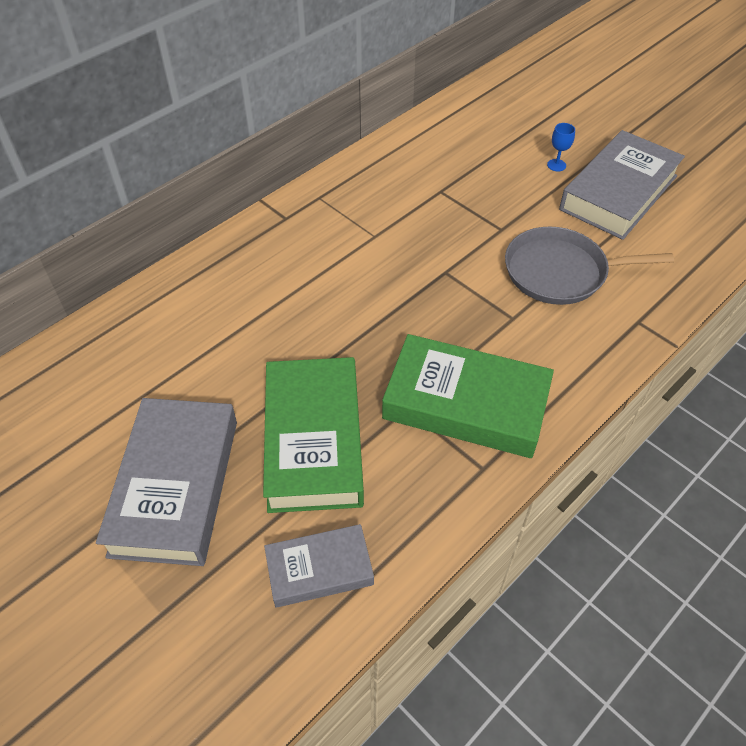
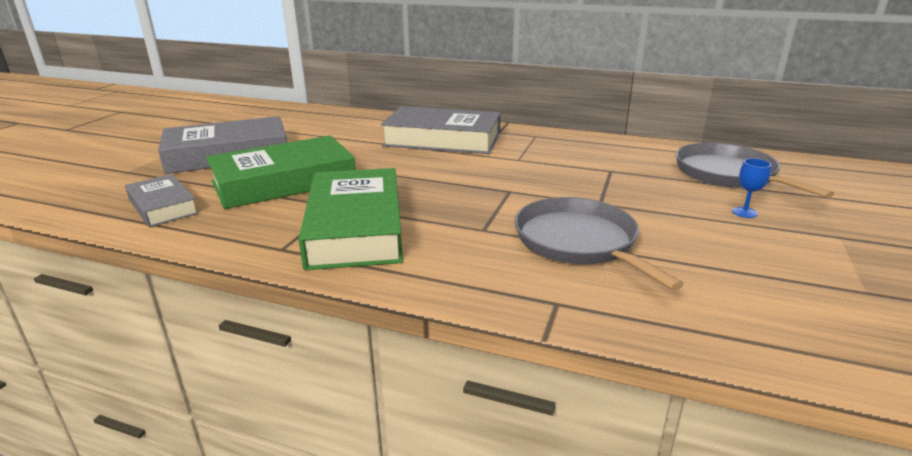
camera: 65 degrees right, 25 degrees down
grey book [559,130,685,240] -> grey book moved to [381,106,501,154]
none -> grey pan [676,143,834,198]

